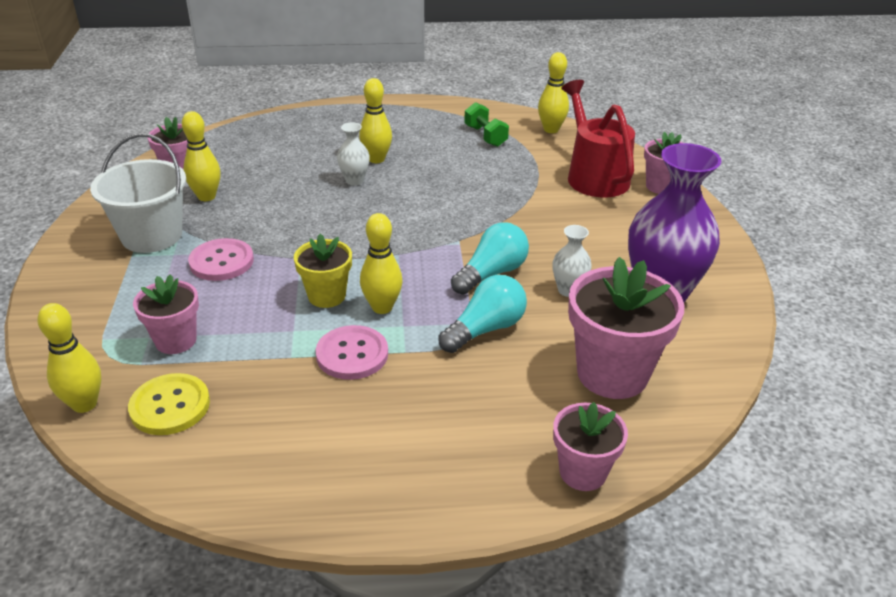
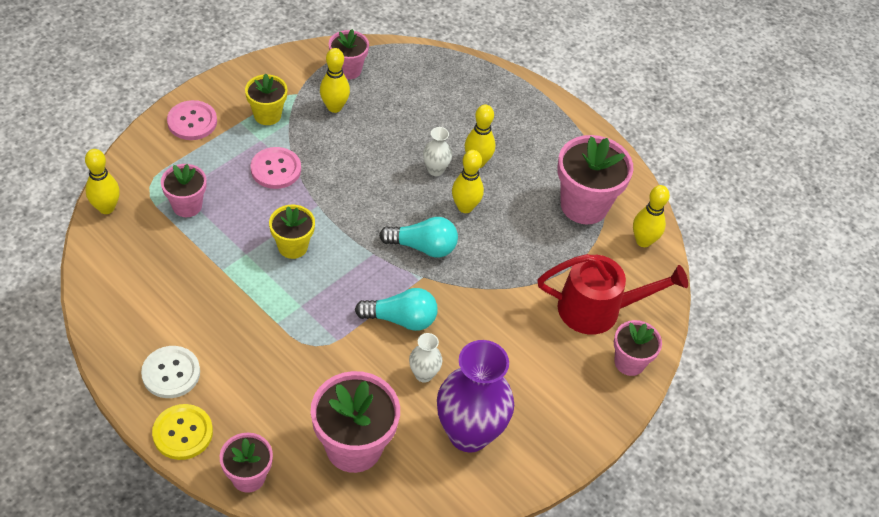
camera: 45 degrees right, 15 degrees up
white bucket [90,133,186,253] -> yellow flower pot [245,74,287,125]
yellow button [128,373,210,435] -> yellow button moved to [152,404,213,460]
pink button [316,325,388,380] -> pink button moved to [167,100,217,140]
yellow bowling pin [360,213,402,314] -> yellow bowling pin moved to [452,150,484,213]
turquoise light bulb [438,275,527,353] -> turquoise light bulb moved to [379,217,458,258]
green dumbbell [464,102,509,147] -> pink flower pot [557,135,633,224]
red watering can [561,80,635,198] -> red watering can turned 60 degrees clockwise [537,254,688,335]
none -> white button [141,346,200,398]

